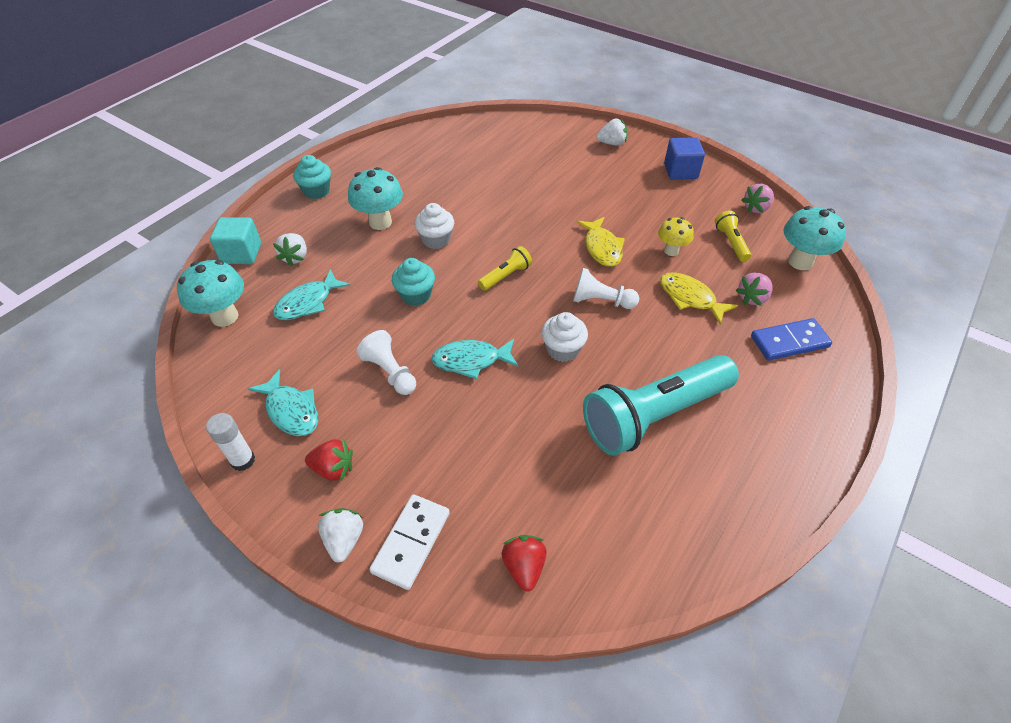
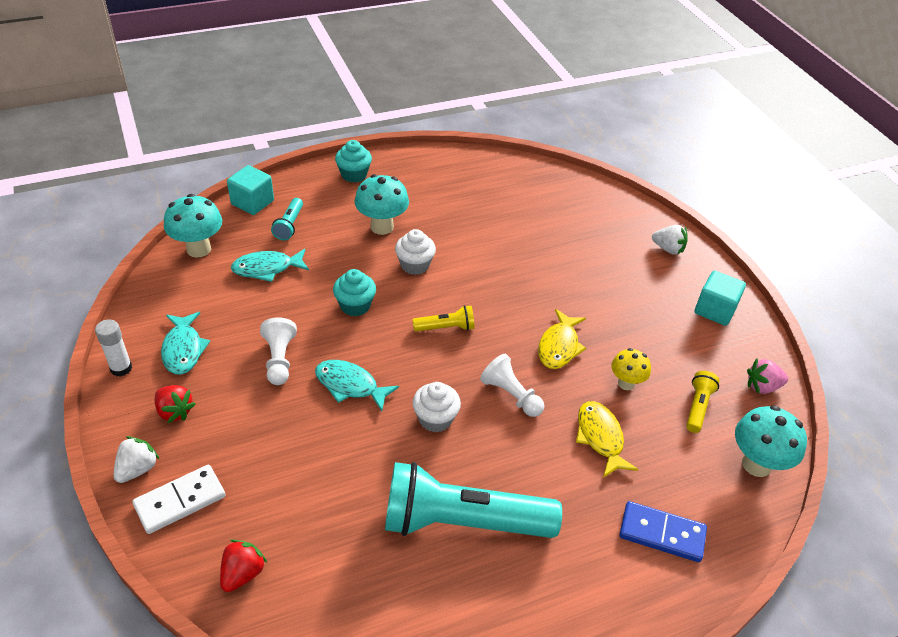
camera: 30 degrees right, 5 degrees down
white strawberry [273,233,307,266] -> turquoise flashlight [271,198,303,241]
blue cube [664,137,705,180] -> turquoise cube [695,271,746,326]
pink strawberry [736,273,772,306] -> none

